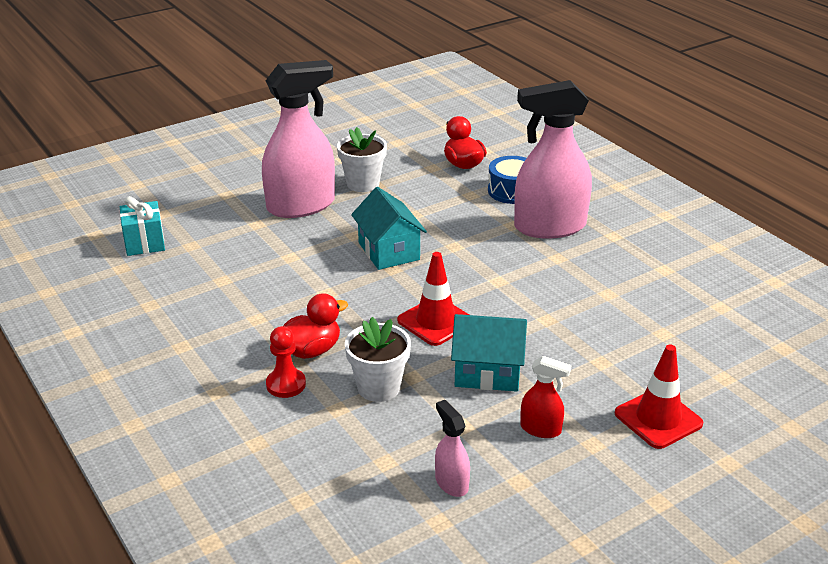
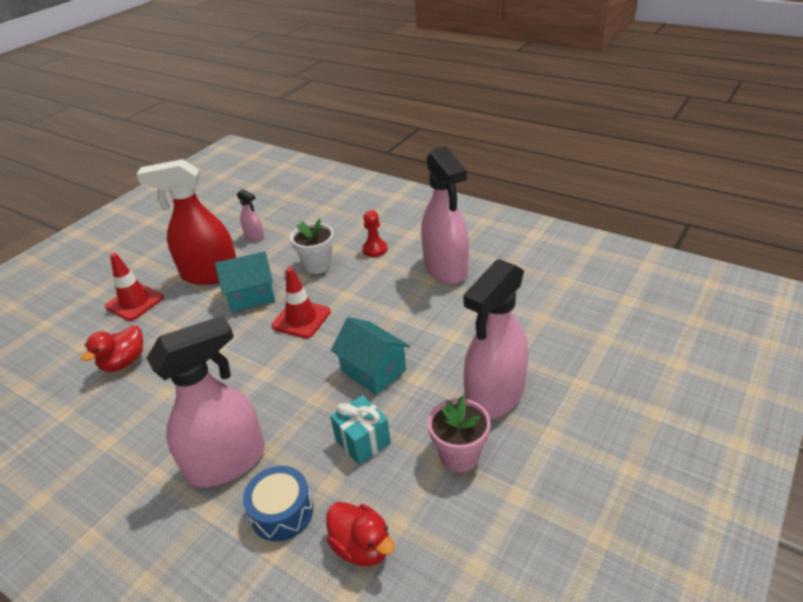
camera: 160 degrees right, 5 degrees up
turquoise gift [120,196,165,256] -> turquoise gift moved to [330,395,391,465]
red duck [283,293,348,359] -> red duck moved to [81,325,143,372]
white flower pot [337,127,387,192] -> pink flower pot [428,396,491,472]
red spray bottle [520,356,572,438] -> red spray bottle [136,159,236,285], size x2.26
none -> pink spray bottle [421,146,469,284]

